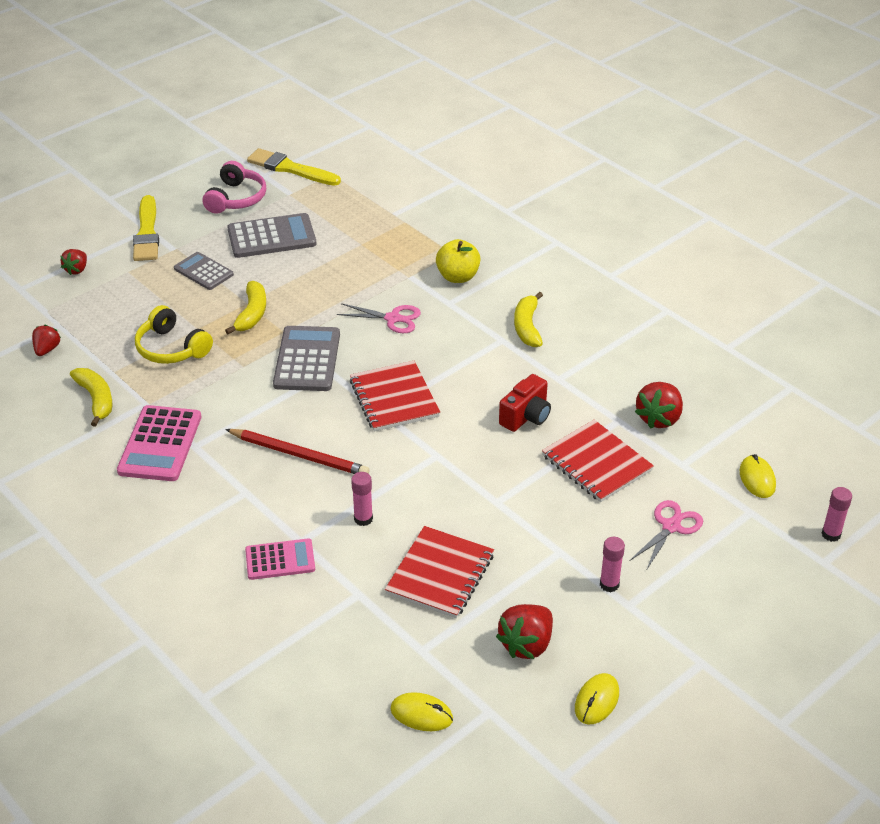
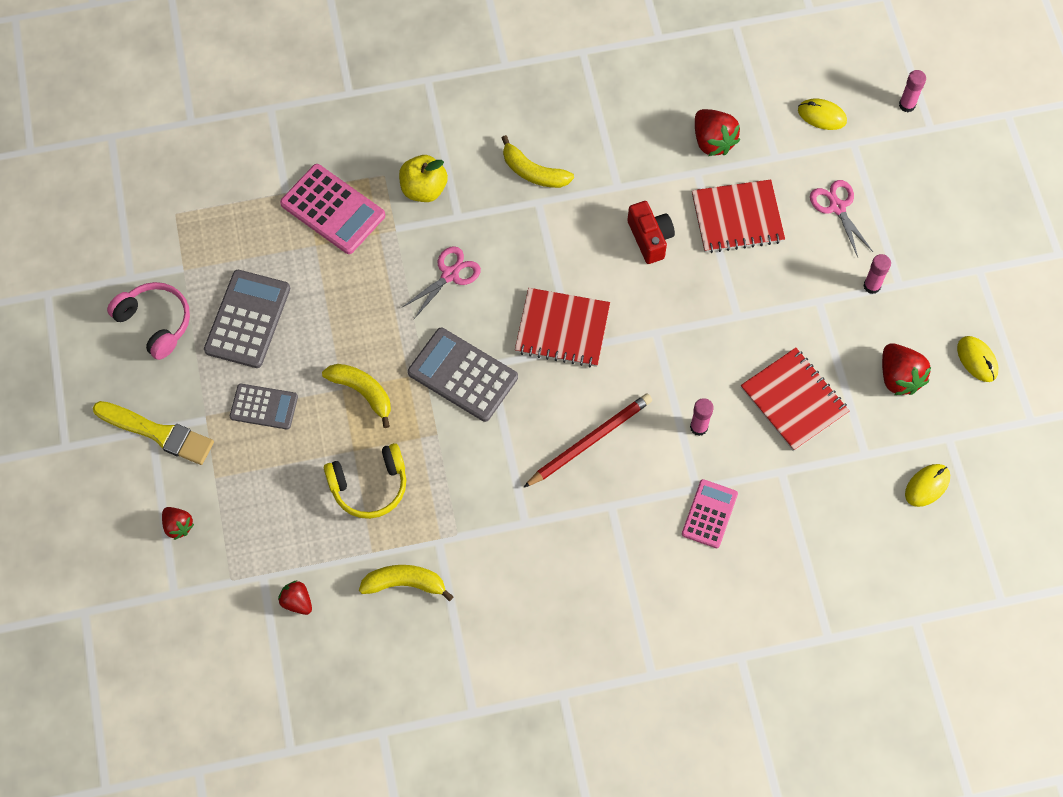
camera: 60 degrees left, 25 degrees up
pink calculator [117,405,201,481] -> pink calculator moved to [280,164,385,254]
grey calculator [174,252,234,290] -> grey calculator turned 150 degrees counterclockwise [230,384,298,430]
yellow brush [247,148,341,186] -> none

